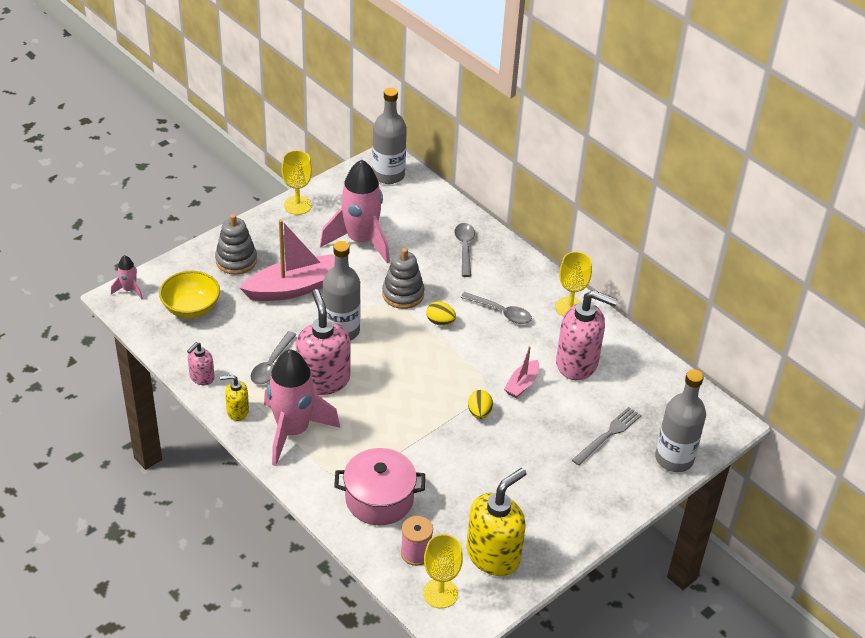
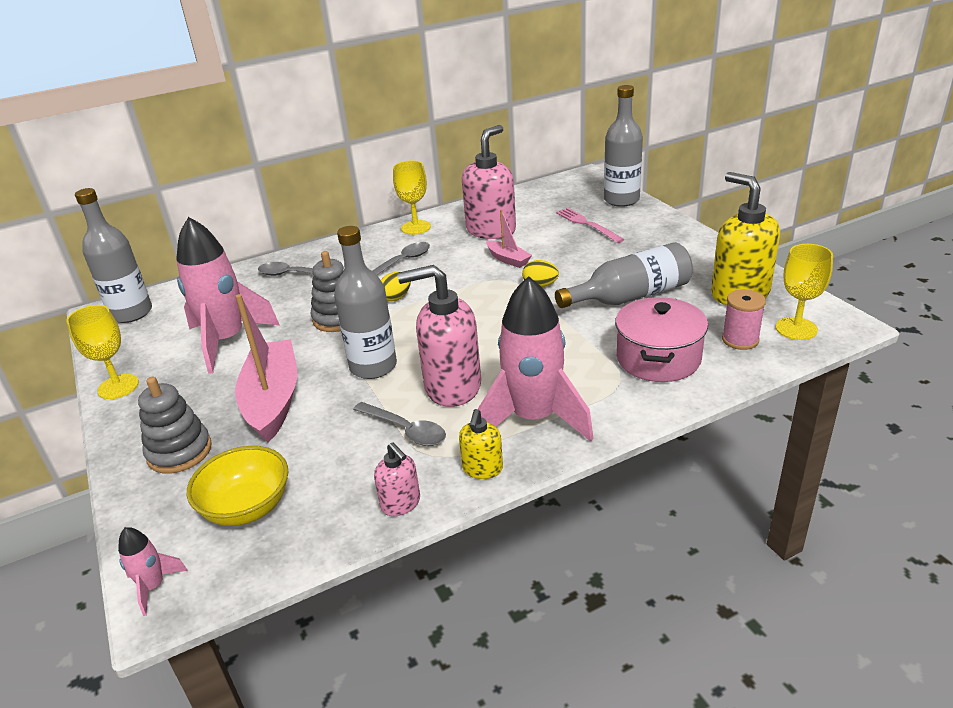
camera: 70 degrees left, 10 degrees down
grey fork [572,407,641,466] -> pink fork [556,208,625,243]
none -> grey bottle [555,242,693,308]

